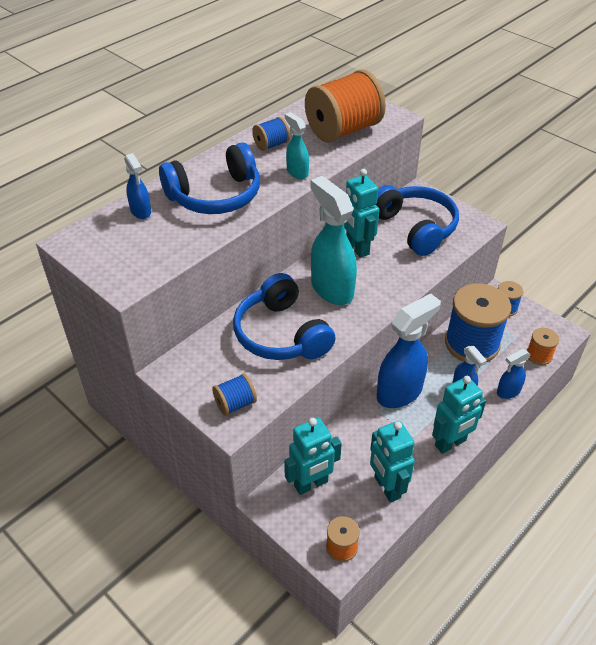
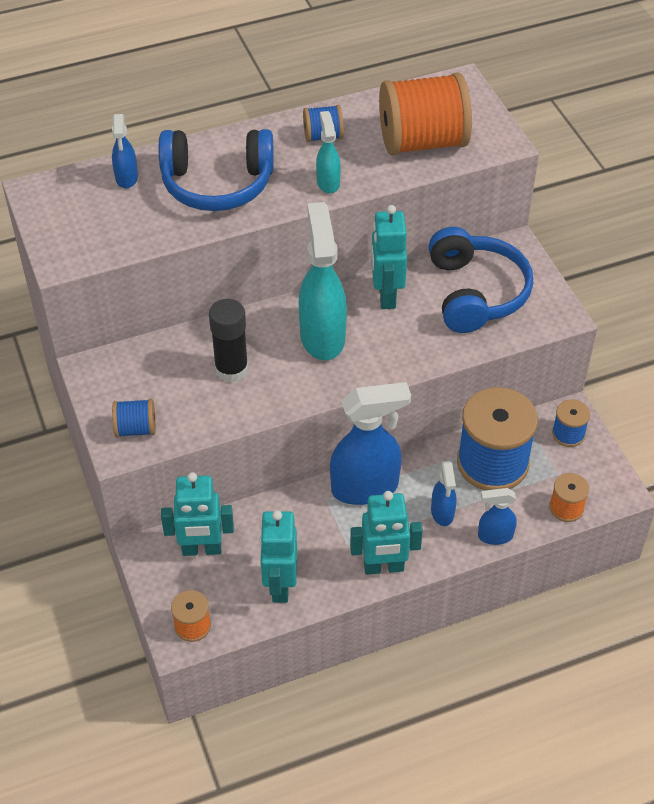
camera: 25 degrees right, 5 degrees up
blue headphones [233,273,336,360] -> black glue stick [209,299,249,383]

